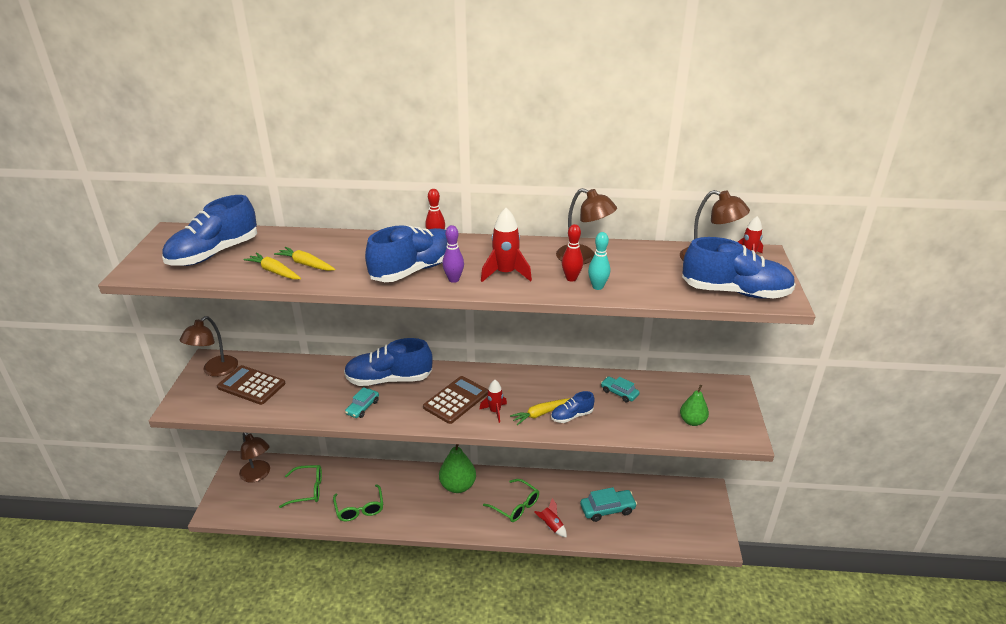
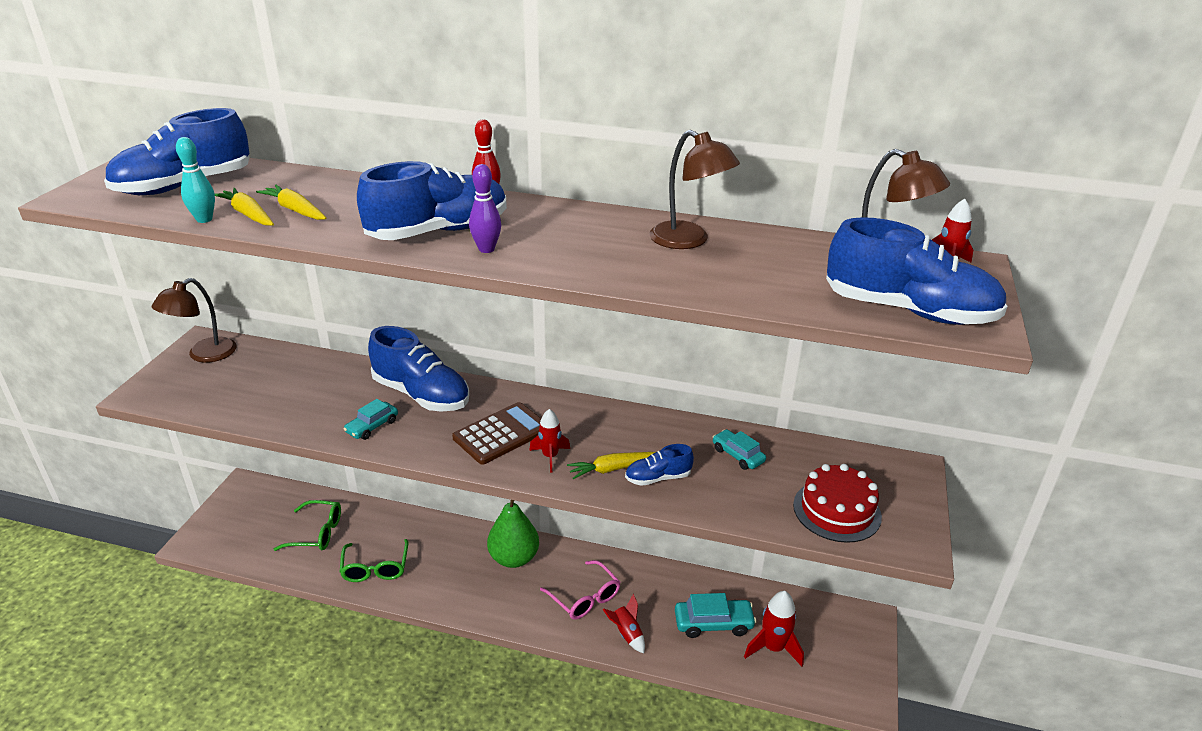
camera: 10 degrees right, 0 degrees up
brown calculator [217,365,285,405] -> none
brown lamp [239,432,270,483] -> none
blue shoe [344,338,433,386] -> blue shoe turned 150 degrees counterclockwise [368,326,469,412]
red rocket [481,208,532,282] -> red rocket moved to [744,591,804,666]
green glasses [483,479,539,522] -> pink glasses [540,560,620,620]
red bowling pin [562,224,583,282] -> none
turquoise bowling pin [588,232,610,290] -> turquoise bowling pin moved to [176,137,215,223]
green pear [680,385,709,426] -> red cake [793,464,882,543]

